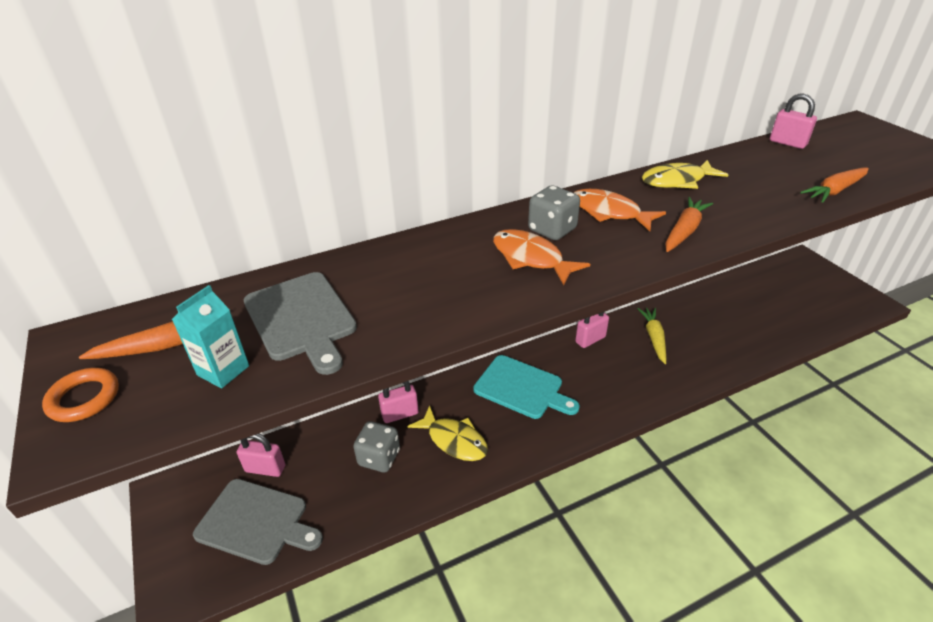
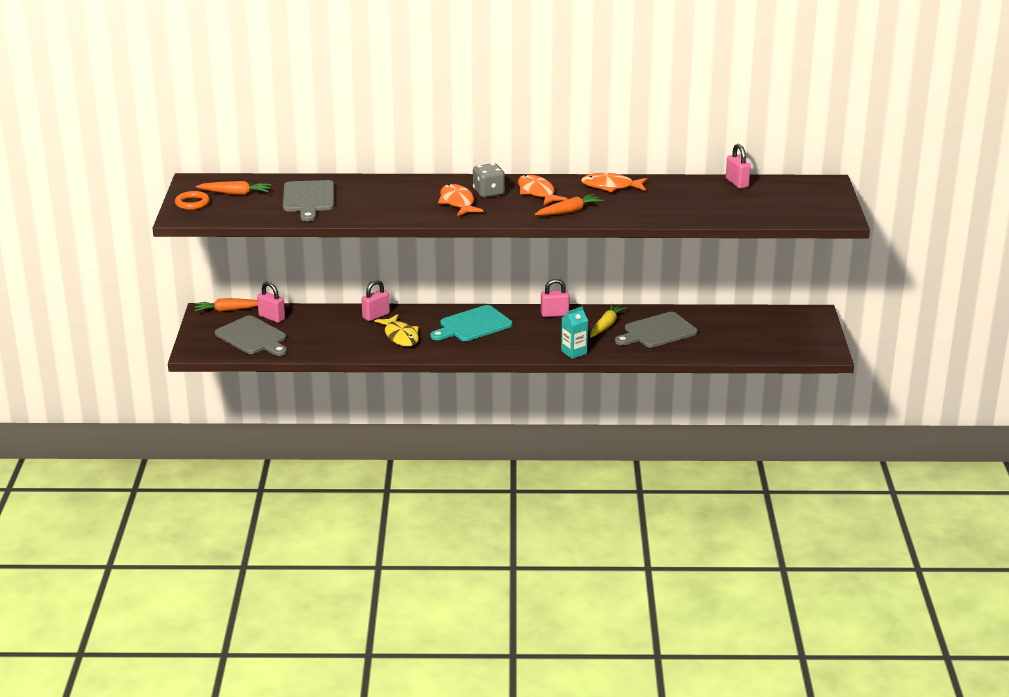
camera: 25 degrees right, 10 degrees down
turquoise carton [172,285,249,389] -> turquoise carton moved to [561,306,588,359]
grey dice [353,421,400,472] -> none
pink padlock [378,381,419,423] -> pink padlock turned 45 degrees counterclockwise [361,280,390,321]
turquoise cutting board [473,355,580,419] -> turquoise cutting board turned 90 degrees clockwise [430,305,512,341]
yellow fish [642,160,728,189] -> orange fish [581,173,647,192]
orange carrot [800,167,869,203] -> orange carrot moved to [194,298,258,312]
none -> grey cutting board [615,312,698,348]

